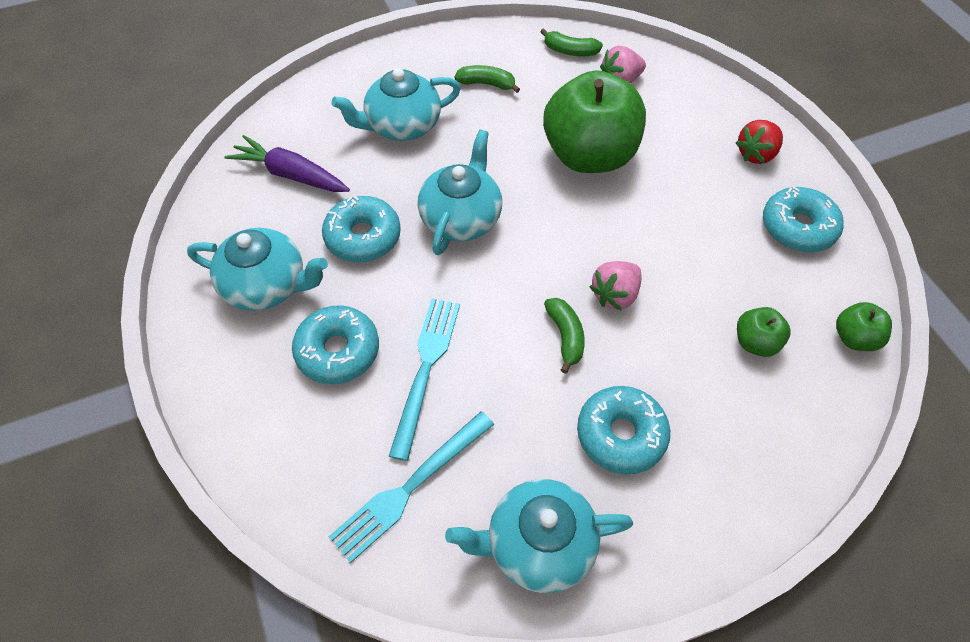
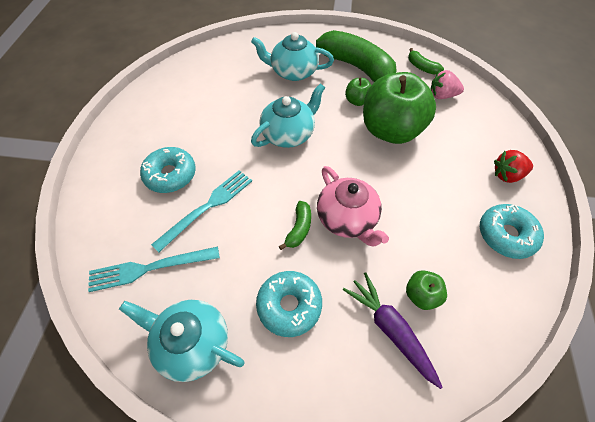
camera: 30 degrees right, 0 degrees up
turquoise teapot [187,228,328,311] -> none
purple carrot [225,135,350,192] -> purple carrot moved to [343,272,442,389]
turquoise donut [322,196,401,262] -> none
green banana [454,65,520,93] -> green banana [316,30,397,82], size x2.29
pink strawberry [590,261,641,311] -> pink teapot [317,166,389,247]
green apple [836,302,892,351] -> green apple moved to [345,77,371,106]

